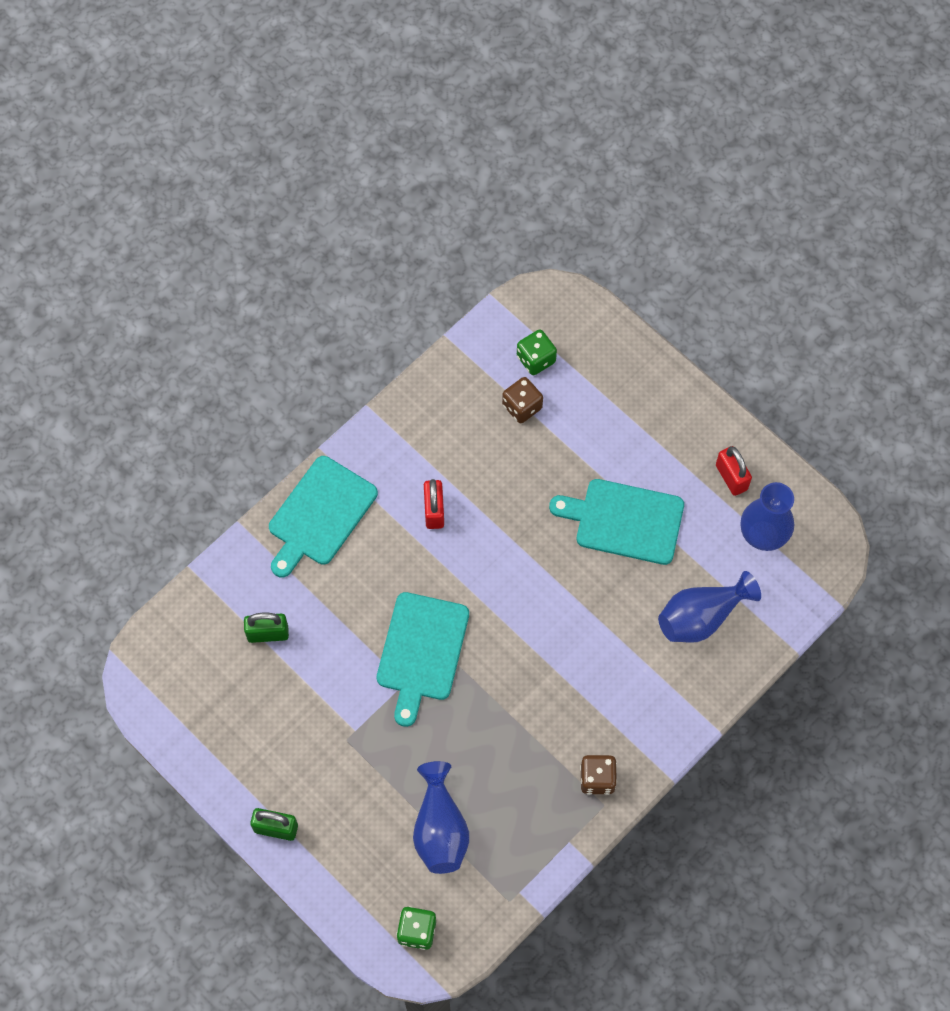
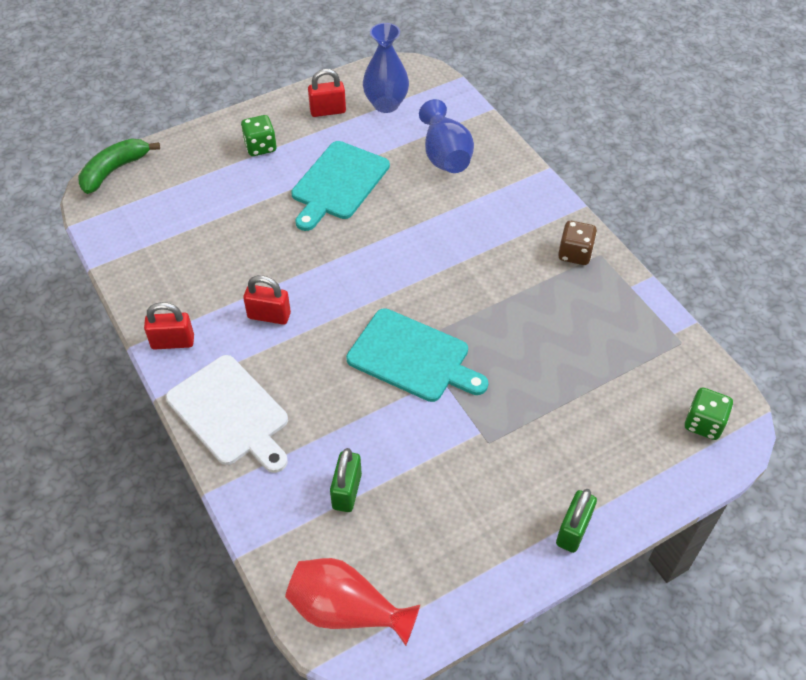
camera: 75 degrees left, 15 degrees down
turquoise cutting board [269,456,378,577] -> white cutting board [166,355,288,473]
blue vase [413,761,469,874] -> none
brown dice [502,377,543,423] -> none
green dice [517,329,557,375] -> green dice moved to [241,115,277,156]
none -> green banana [78,138,160,194]
none -> red padlock [144,302,194,350]
none -> red vase [285,558,420,646]

